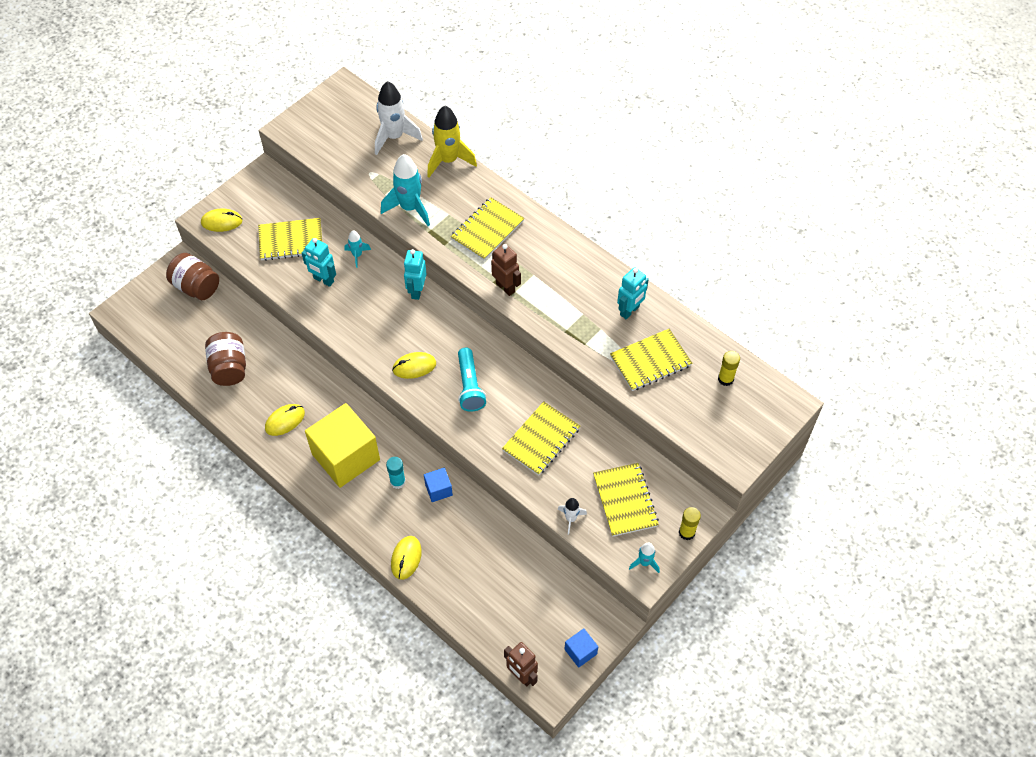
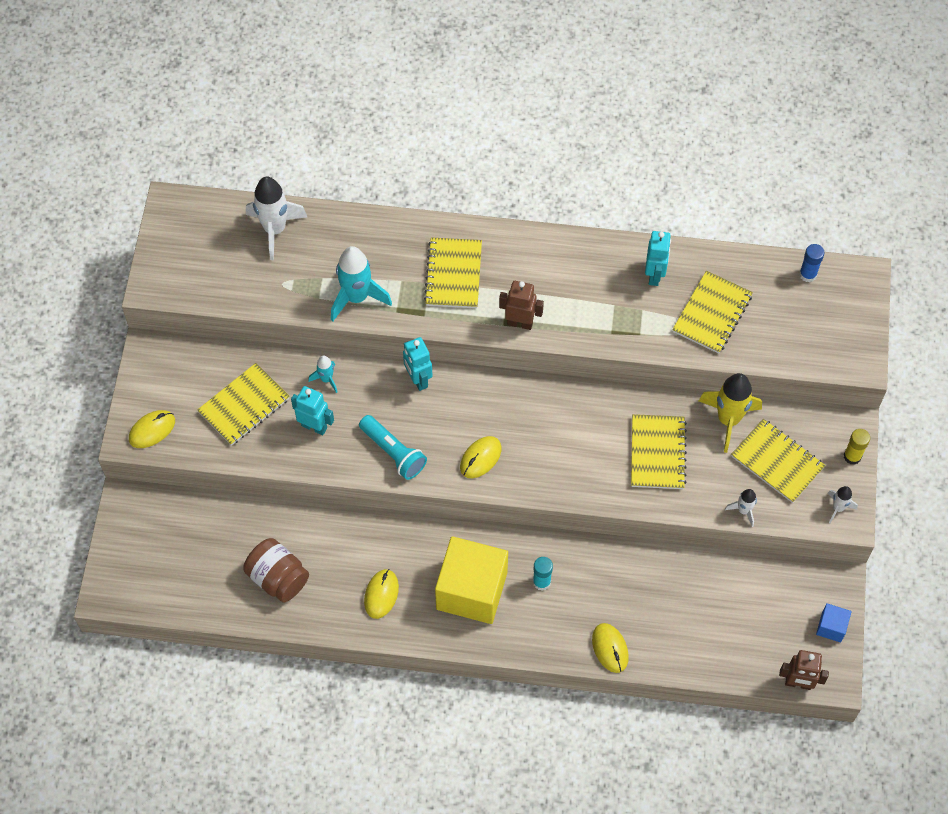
camera: 35 degrees left, 5 degrees up
brown jar [166,253,219,300] -> none
turquoise robot [302,238,336,287] -> turquoise robot turned 150 degrees counterclockwise [291,386,334,435]
blue cube [424,468,453,502] -> none
yellow rocket [427,106,477,177] -> yellow rocket moved to [699,373,762,453]
turquoise flashlight [458,348,486,412] -> turquoise flashlight moved to [359,415,427,480]
turquoise rocket [629,543,660,573] -> white rocket [827,486,858,523]
yellow glue stick [718,351,740,386] -> none
none -> blue glue stick [799,244,824,283]

